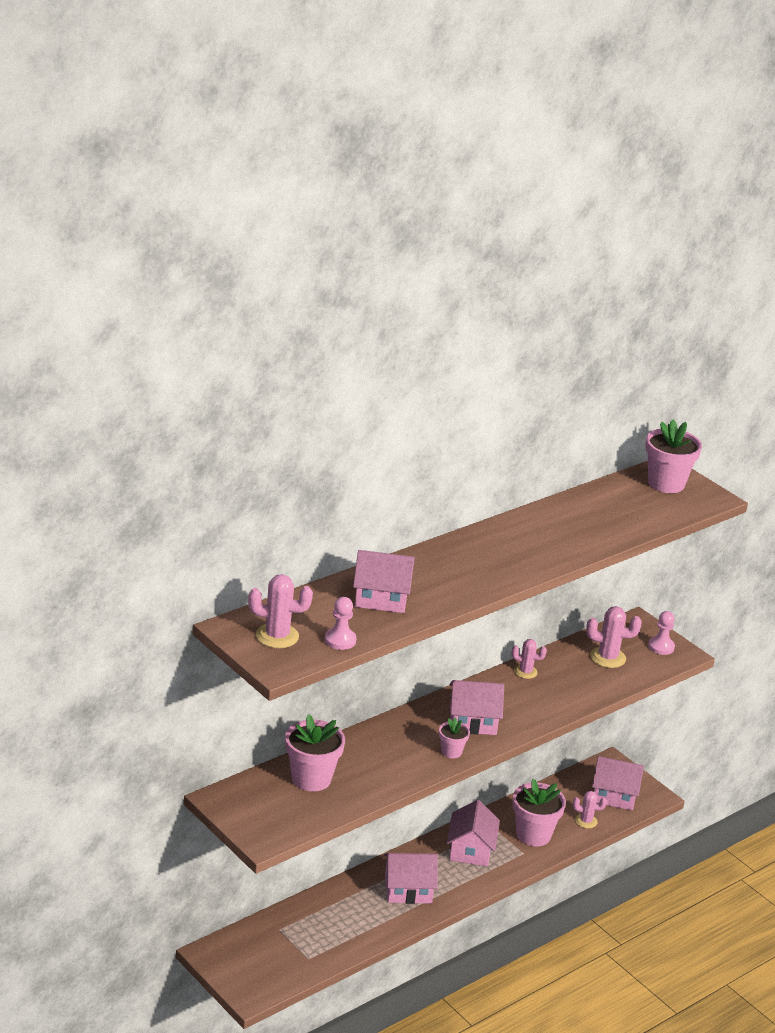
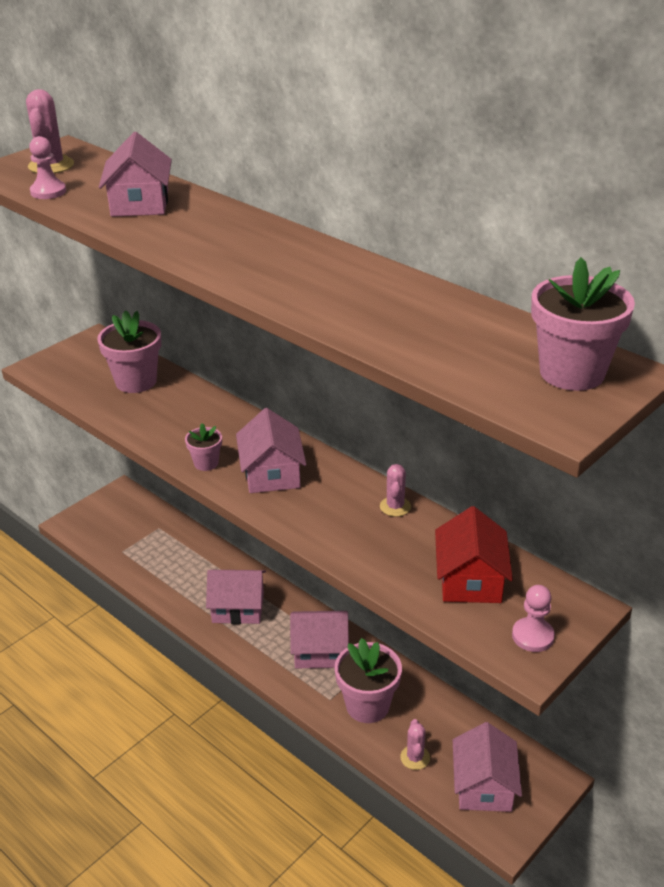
camera: 85 degrees right, 5 degrees up
pink house [384,853,438,904] -> pink house turned 75 degrees counterclockwise [206,570,266,624]
pink cactus [586,606,642,668] -> red house [435,506,513,603]

